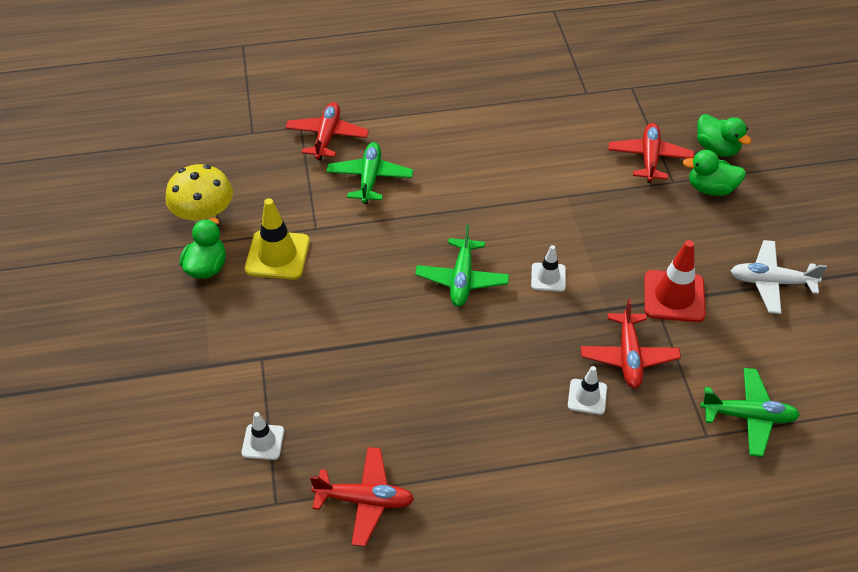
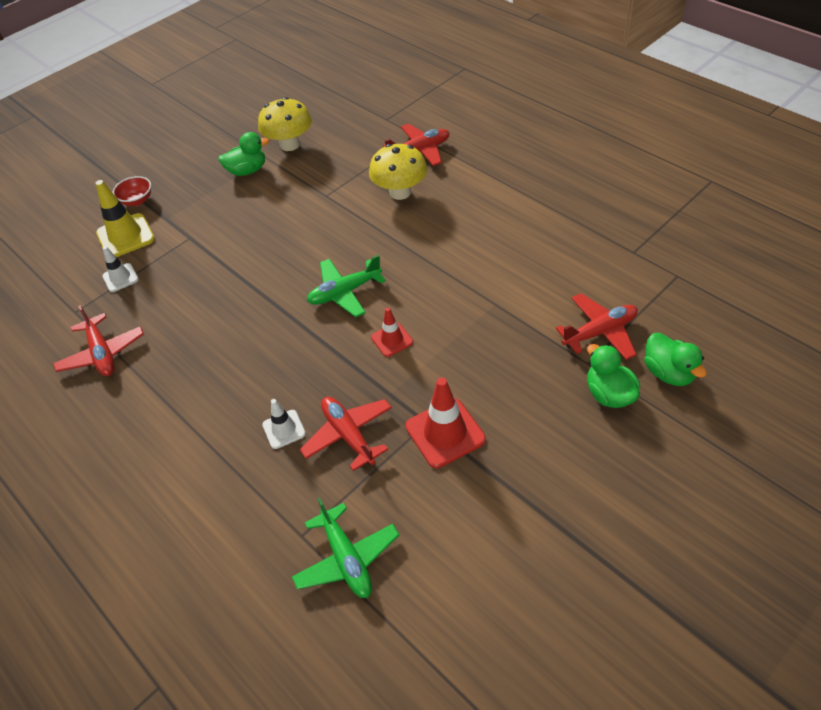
camera: 60 degrees right, 0 degrees up
yellow traffic cone [245,198,310,280] -> yellow traffic cone moved to [96,180,155,257]
green plane [326,142,413,204] -> yellow mushroom [369,144,427,200]
white traffic cone [531,245,566,292] -> red traffic cone [371,307,413,357]
red plane [581,298,681,388] -> red plane turned 90 degrees clockwise [299,397,392,471]
green duck [697,114,751,157] -> green duck turned 45 degrees counterclockwise [644,333,707,386]
white plane [731,240,827,314] -> none
none -> red bowl [113,176,151,206]

